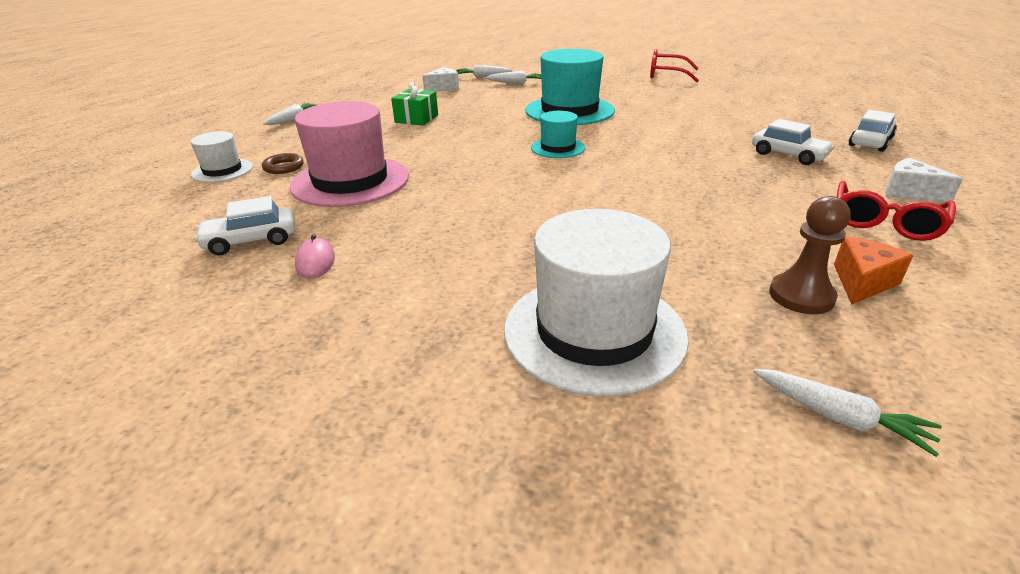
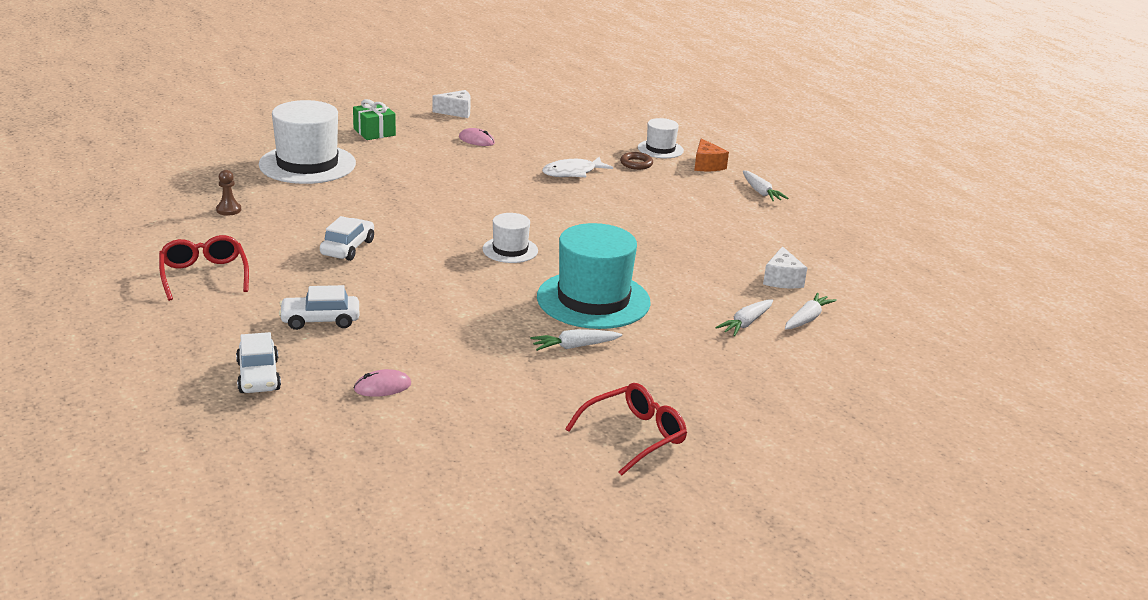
camera: 125 degrees right, 5 degrees down
white car [194,196,295,255] -> white car moved to [320,216,374,261]
pink hat [290,101,409,207] -> white fish [542,157,613,177]
green gift [391,82,438,126] -> green gift moved to [353,99,396,140]
turquoise hat [531,111,585,158] -> white hat [482,213,538,263]
white carrot [754,369,942,457] -> white carrot moved to [530,329,622,351]
brown pawn [769,196,851,314] -> brown pawn [216,170,241,216], size x0.66
orange cheese [834,237,913,305] -> orange cheese moved to [694,138,729,172]
white cheese [885,158,963,203] -> white cheese moved to [433,90,471,118]
none -> pink mouse [354,369,411,397]

